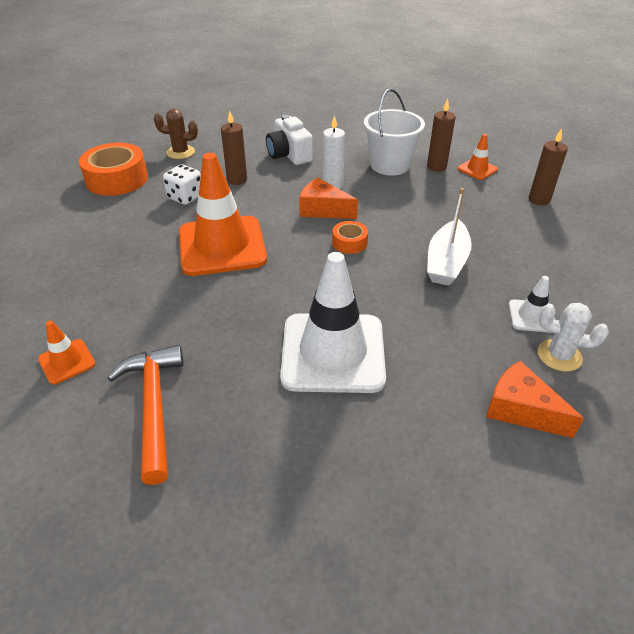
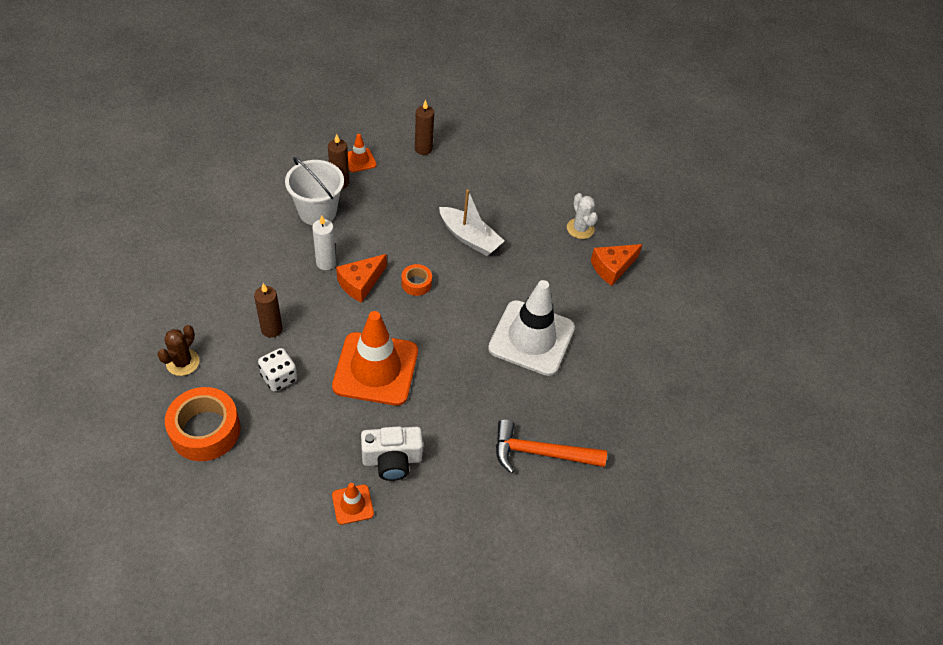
camera: 75 degrees left, 10 degrees up
orange traffic cone [38,320,95,385] -> orange traffic cone moved to [332,483,374,525]
white camera [266,115,313,165] -> white camera moved to [361,426,423,481]
white traffic cone [509,276,555,333] -> none
white cactus [538,303,609,372] -> white cactus turned 60 degrees counterclockwise [567,193,598,239]

